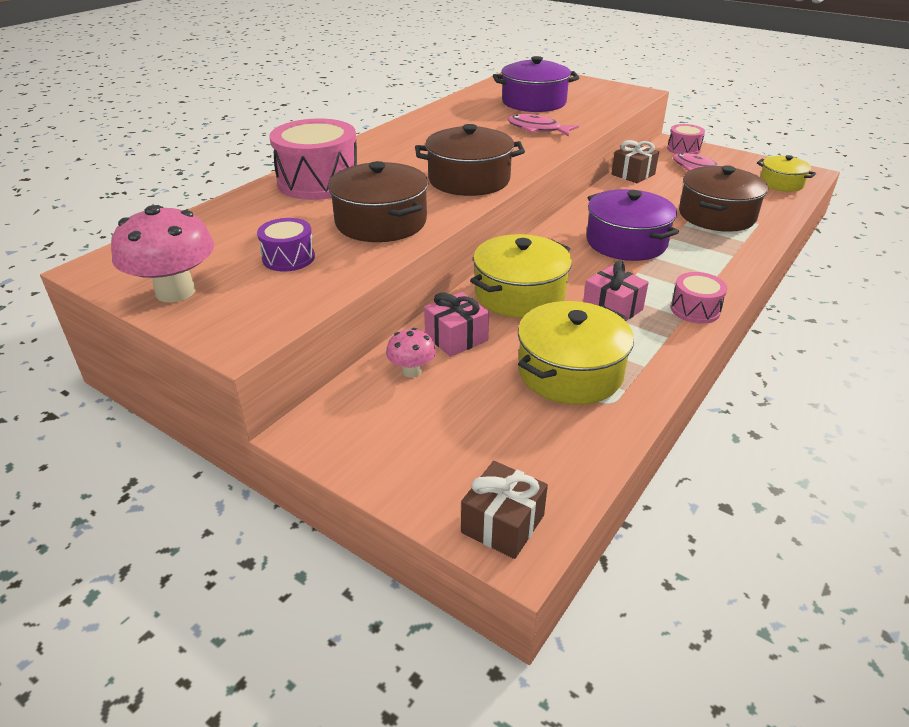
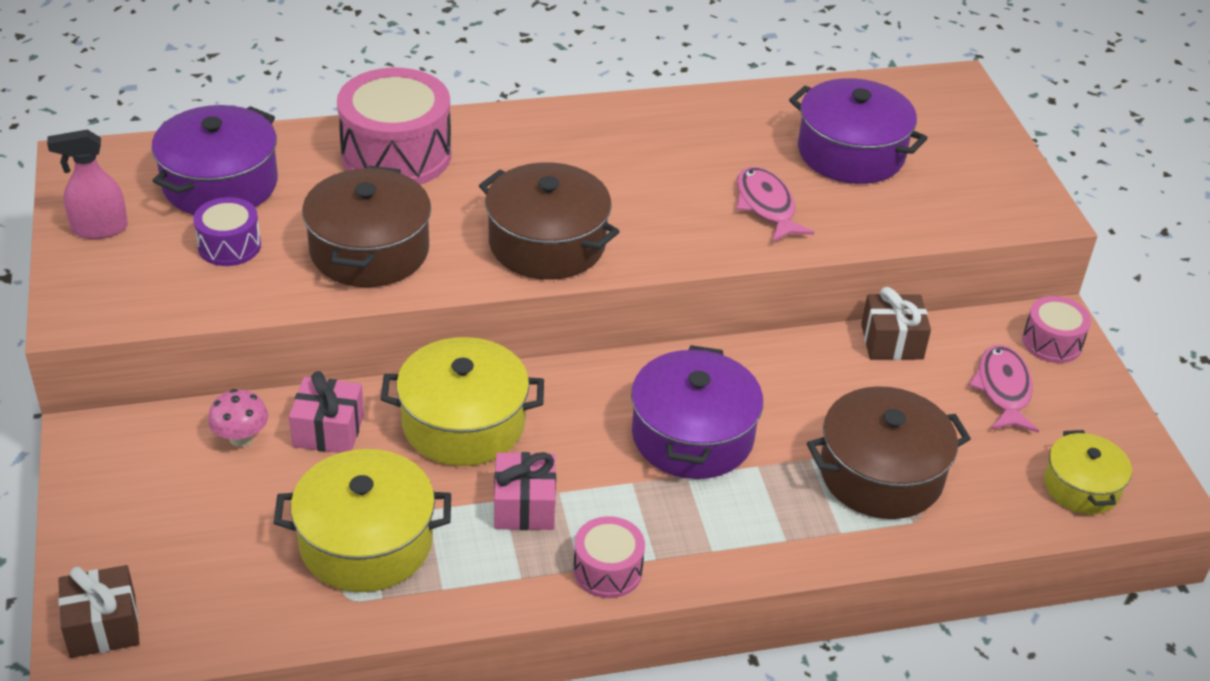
camera: 40 degrees right, 5 degrees up
pink mushroom [111,205,214,302] -> pink spray bottle [47,129,128,239]
none -> purple pot [151,105,278,215]

